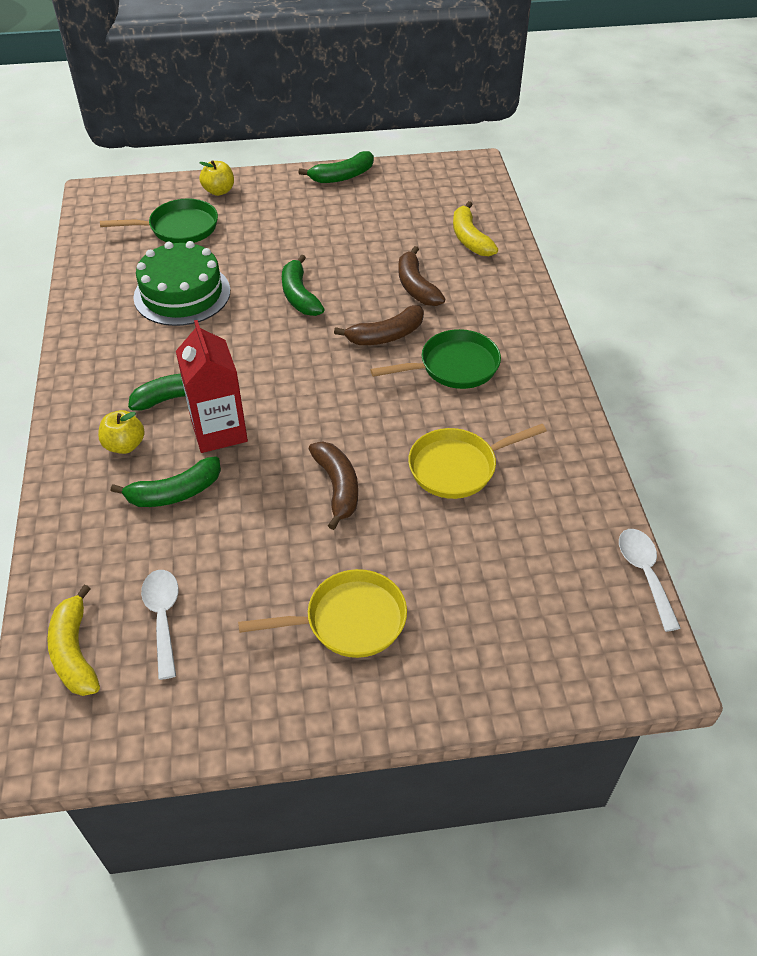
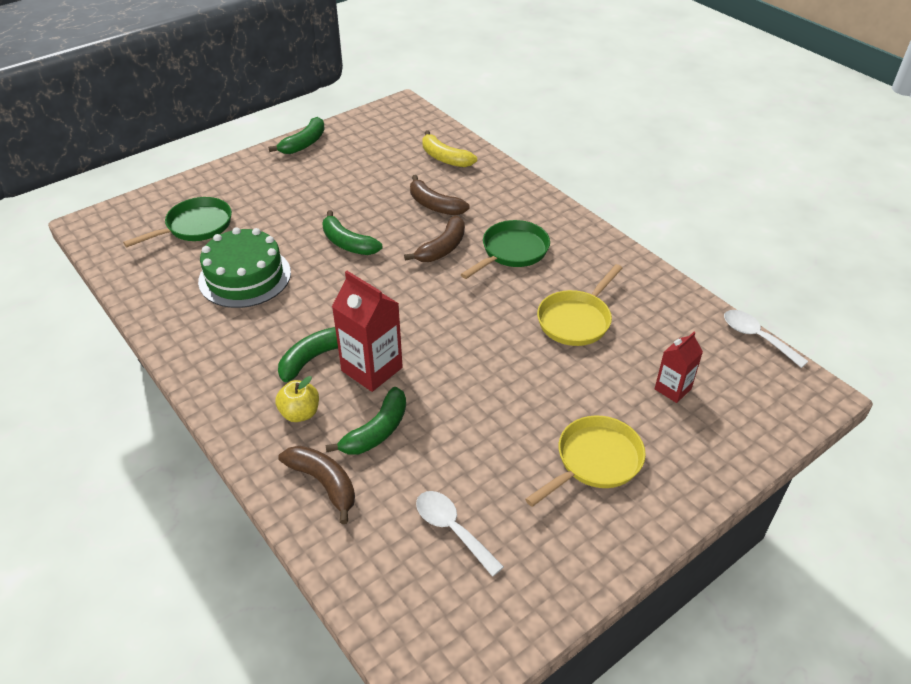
camera: 30 degrees left, 5 degrees down
yellow banana [47,584,100,696] -> none
yellow apple [199,160,234,196] -> none
brown banana [309,442,358,530] -> brown banana moved to [278,446,355,524]
none -> red carton [655,332,703,403]

